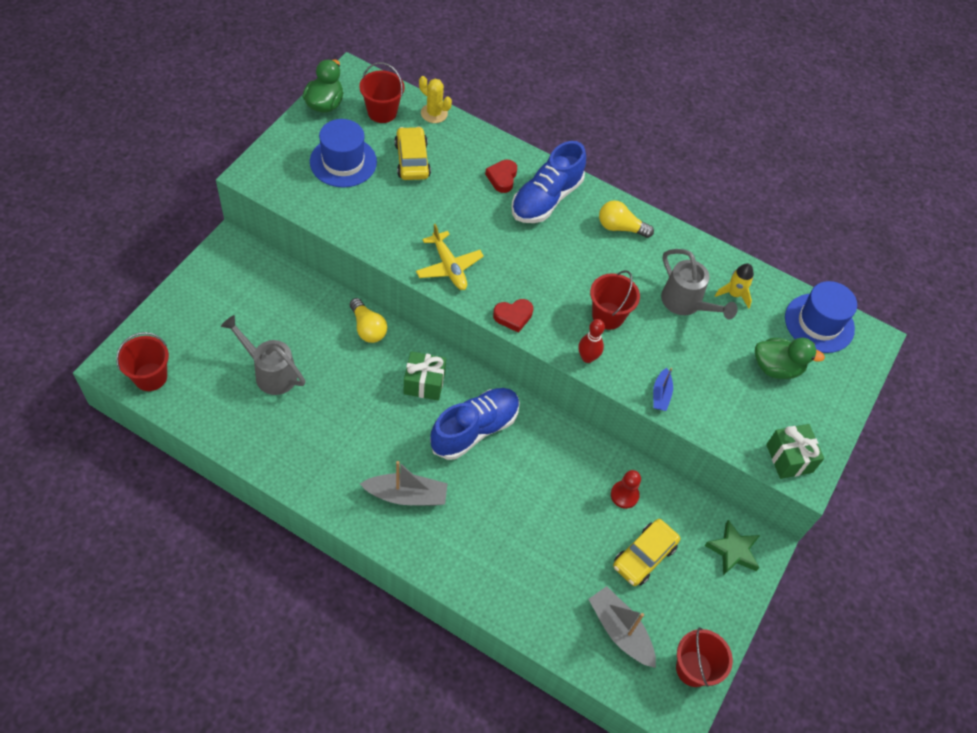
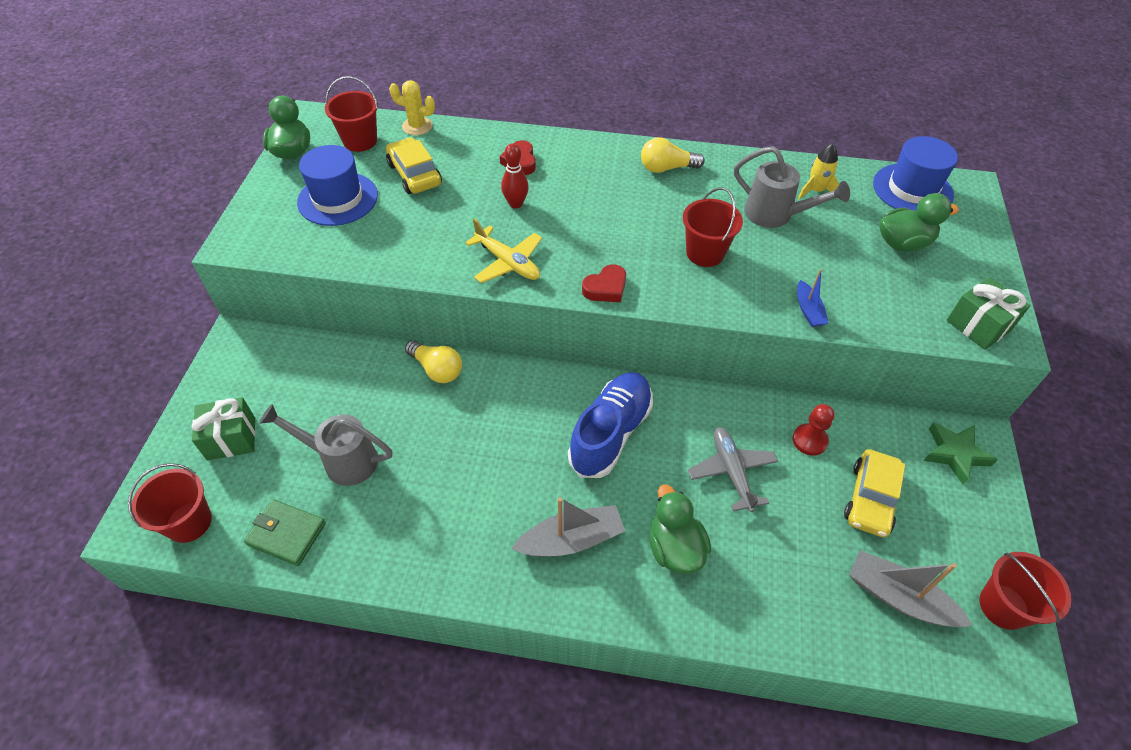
camera: 15 degrees left, 5 degrees down
green gift [404,351,446,401] -> green gift moved to [192,397,255,460]
blue shoe [511,141,586,223] -> none
red bowling pin [578,319,605,363] -> red bowling pin moved to [501,143,529,208]
none -> green wallet [244,499,326,566]
none -> green duck [649,485,711,574]
none -> grey plane [688,427,778,512]

